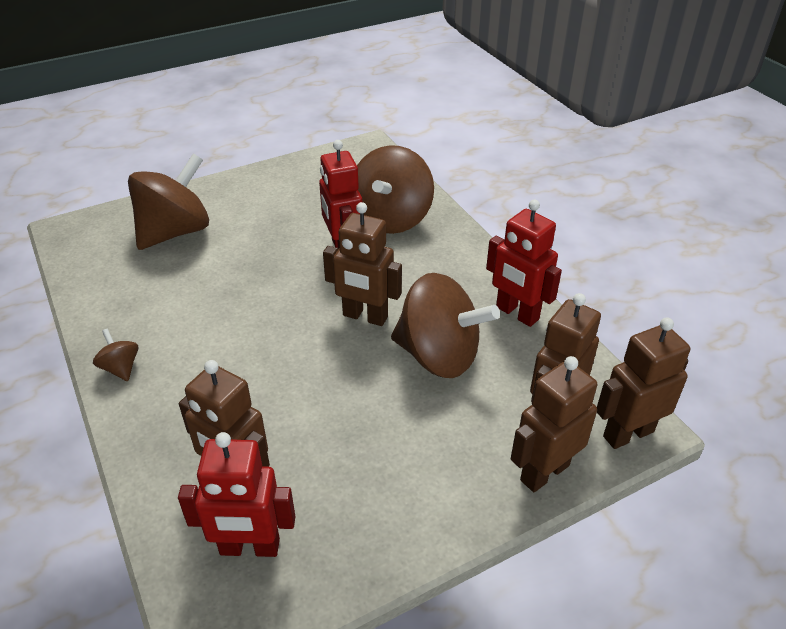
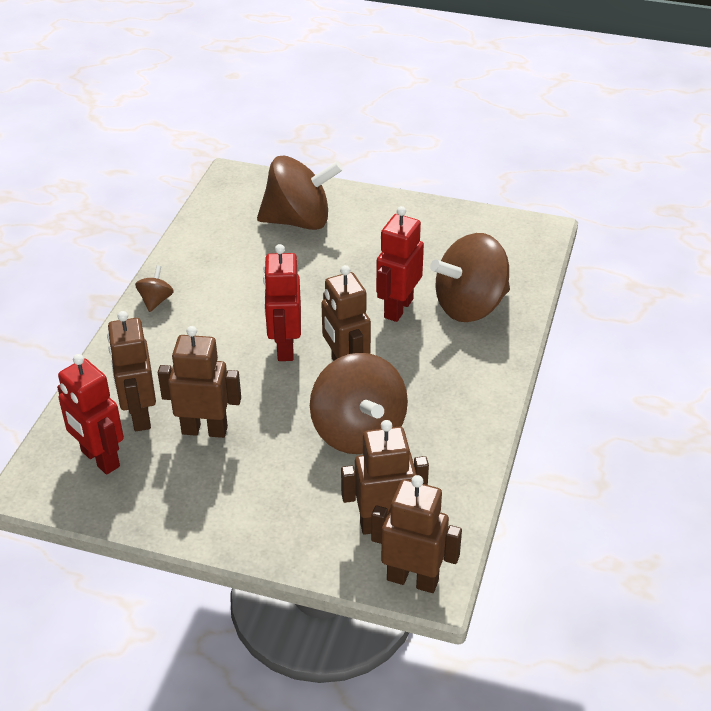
camera: 45 degrees right, 0 degrees up
red robot [486,200,562,327] -> red robot moved to [263,244,301,361]
brown robot [511,356,597,492] -> brown robot moved to [158,326,241,438]

